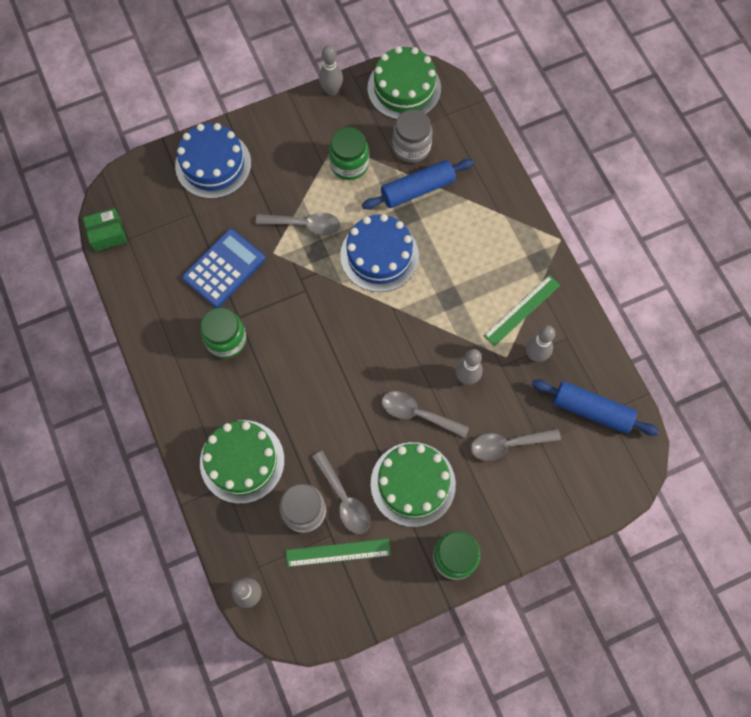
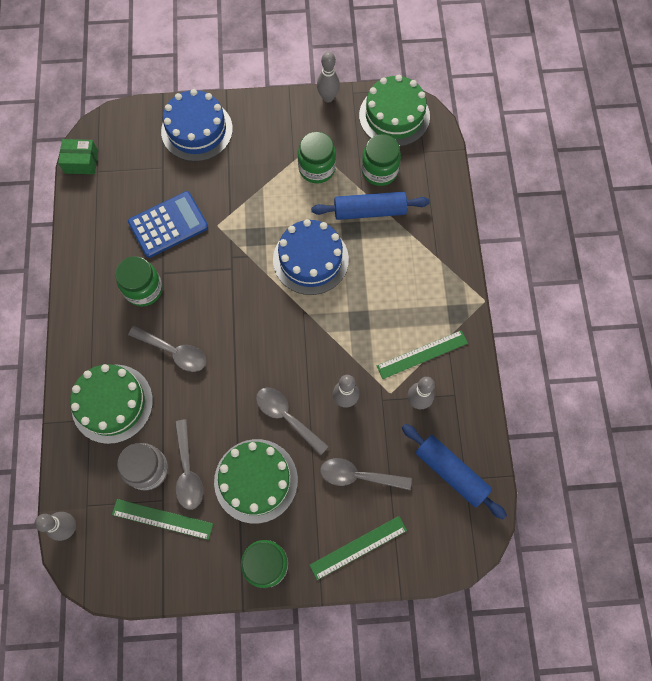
camera: 20 degrees right, 0 degrees up
grey spoon [255,213,340,236] -> grey spoon moved to [128,326,206,372]
grey jar [392,109,433,163] -> green jar [361,134,401,186]
none -> green ruler [310,516,407,580]

